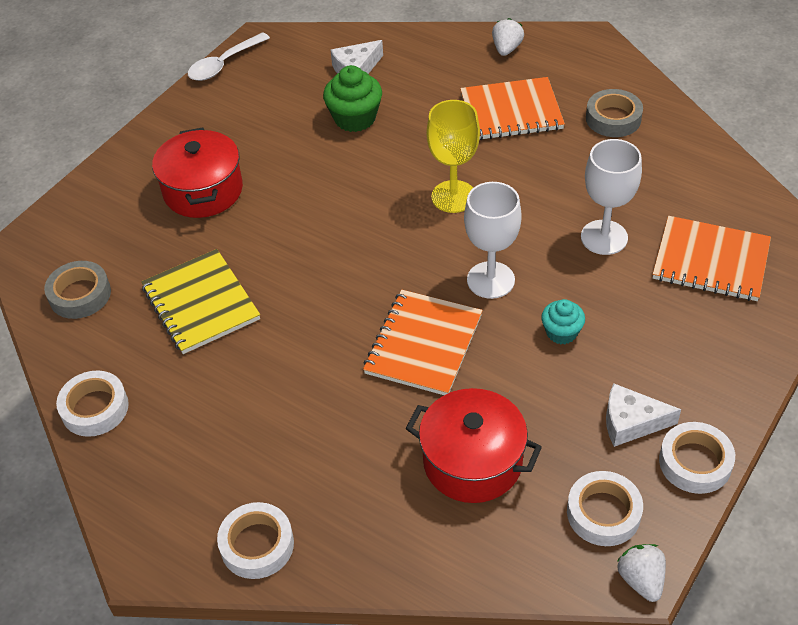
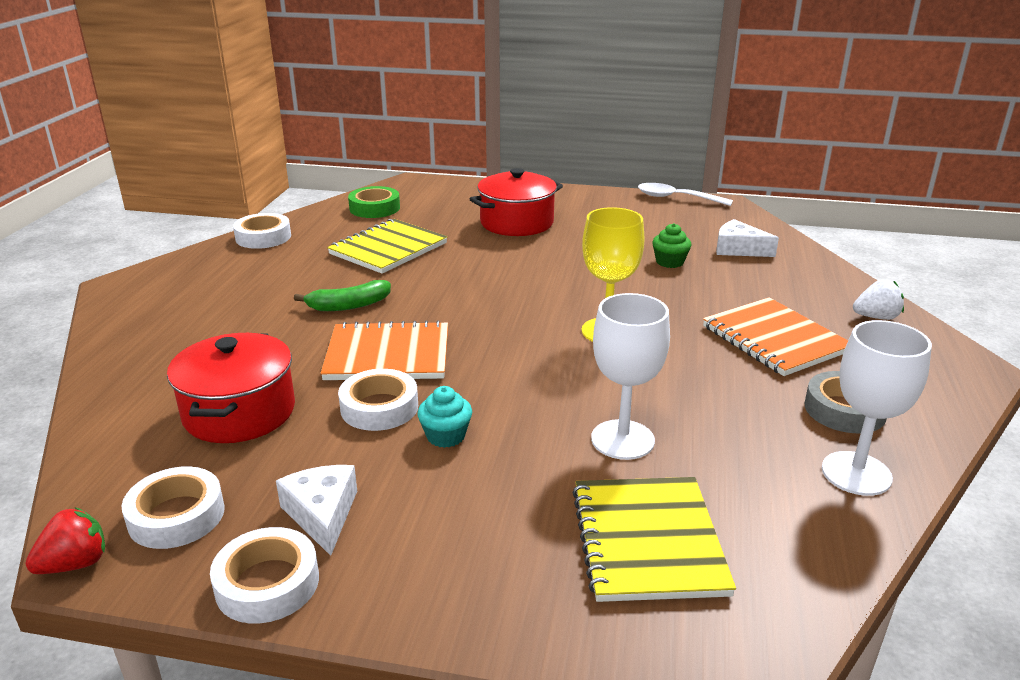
camera: 65 degrees right, 20 degrees down
grey tape [44,261,111,319] -> green tape [348,186,400,218]
white tape [217,502,294,579] -> white tape moved to [338,369,418,431]
green cupcake [323,65,382,132] -> green cupcake [652,223,691,268], size x0.62
white goblet [464,182,522,299] -> white goblet moved to [822,320,932,496]
white strawberry [617,544,666,602] -> red strawberry [25,507,105,574]
orange notebook [653,216,771,301] -> yellow notebook [572,477,736,602]
none -> green banana [294,280,391,311]

